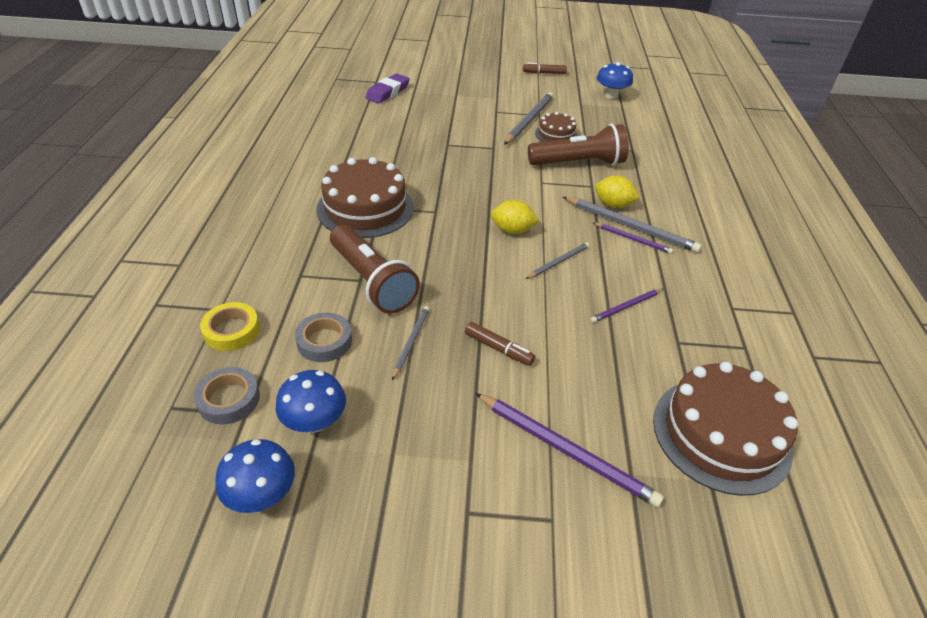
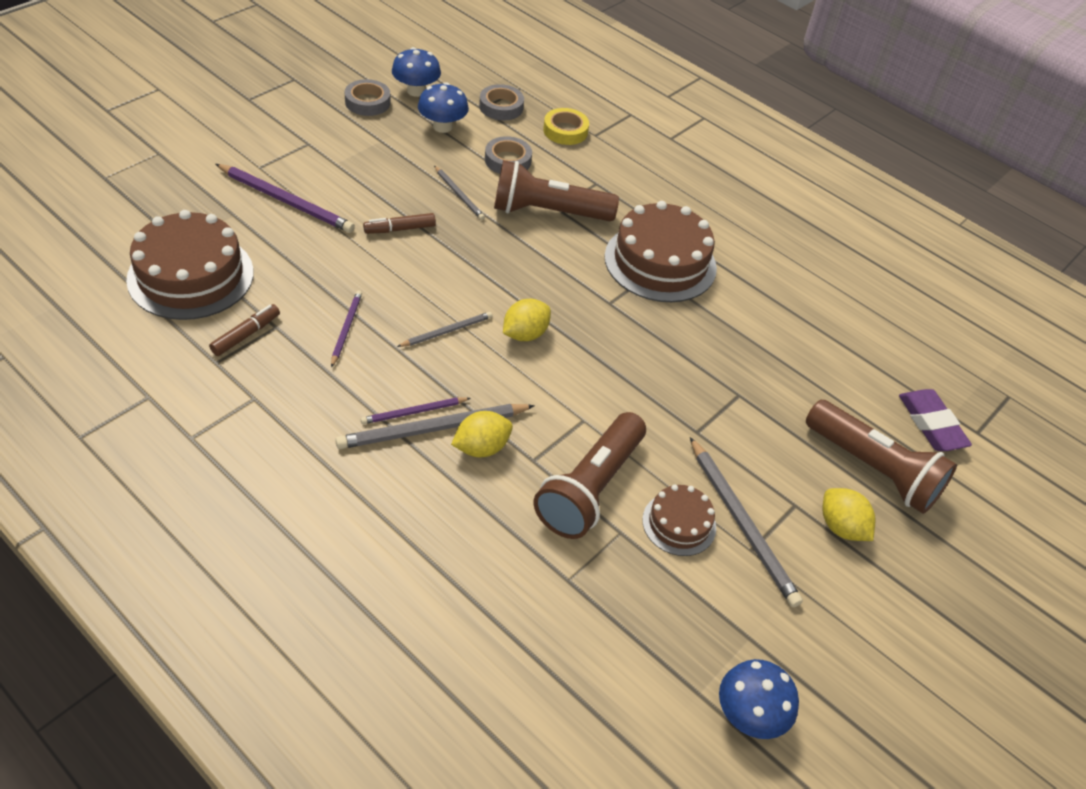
camera: 125 degrees right, 5 degrees up
purple pencil [475,393,664,507] -> purple pencil turned 135 degrees counterclockwise [216,164,355,233]
brown marker [523,63,567,74] -> brown marker moved to [209,304,280,356]
grey pencil [526,242,590,279] -> grey pencil turned 120 degrees counterclockwise [397,312,492,347]
none -> grey tape [345,79,391,116]
none -> brown flashlight [806,400,957,514]
none -> yellow lemon [822,488,876,541]

